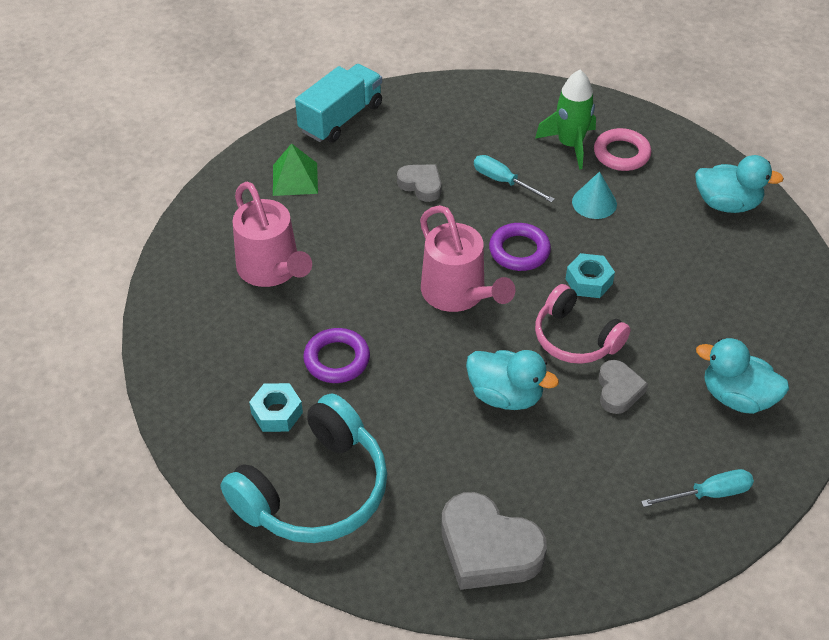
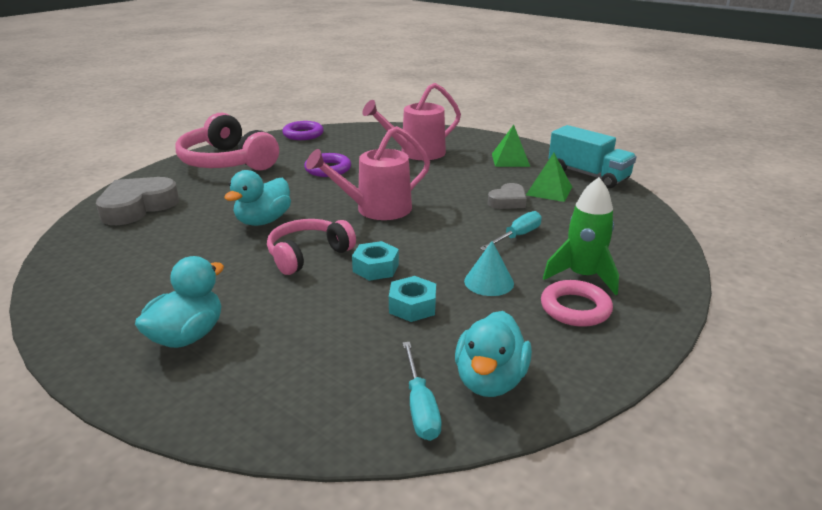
camera: 95 degrees right, 20 degrees down
turquoise headphones [220,394,387,543] -> pink headphones [175,113,279,171]
turquoise nut [249,383,303,432] -> turquoise nut moved to [389,276,436,322]
purple ring [489,223,551,271] -> purple ring moved to [282,121,324,140]
grey heart [598,360,648,414] -> none
turquoise screwdriver [641,469,754,507] -> turquoise screwdriver moved to [403,342,441,441]
none -> green pyramid [526,153,572,202]

